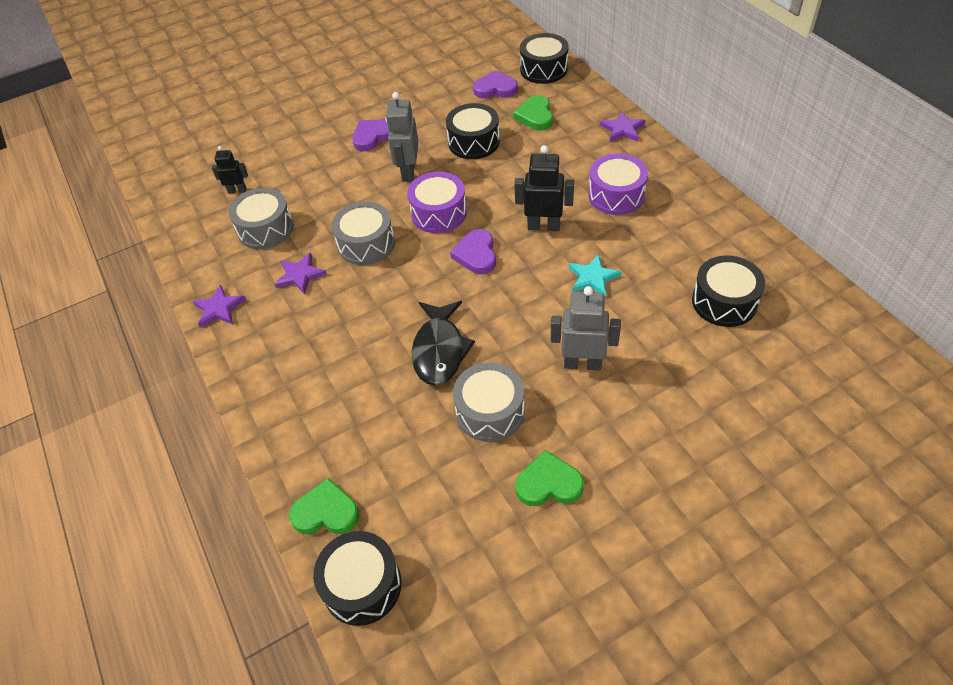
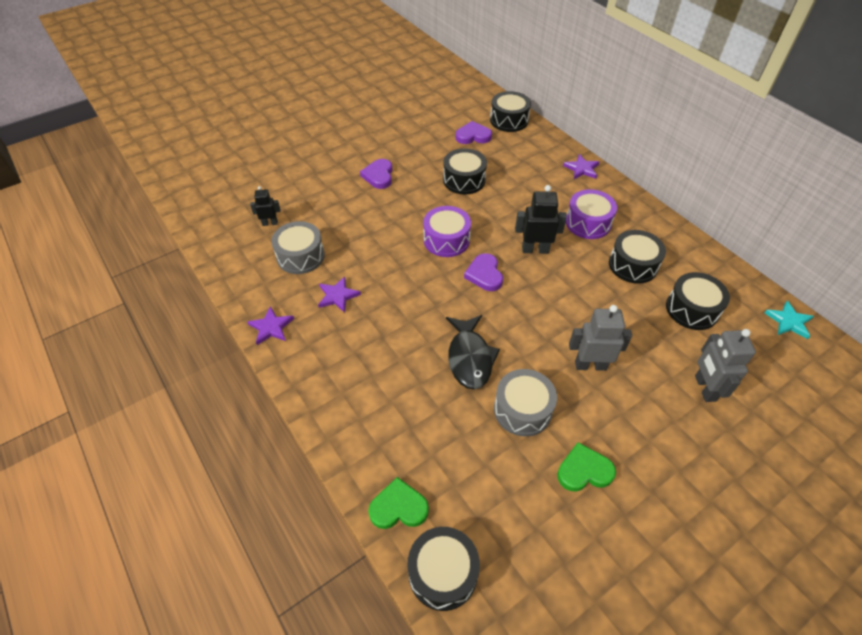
camera: 10 degrees left, 0 degrees up
grey drum [332,201,395,265] -> none
purple heart [352,119,389,151] -> purple heart turned 45 degrees counterclockwise [360,159,392,189]
grey robot [386,92,419,182] -> grey robot moved to [695,329,756,402]
green heart [513,95,553,130] -> none
turquoise star [569,254,622,297] -> turquoise star moved to [765,301,814,339]
none -> black drum [609,230,666,284]

